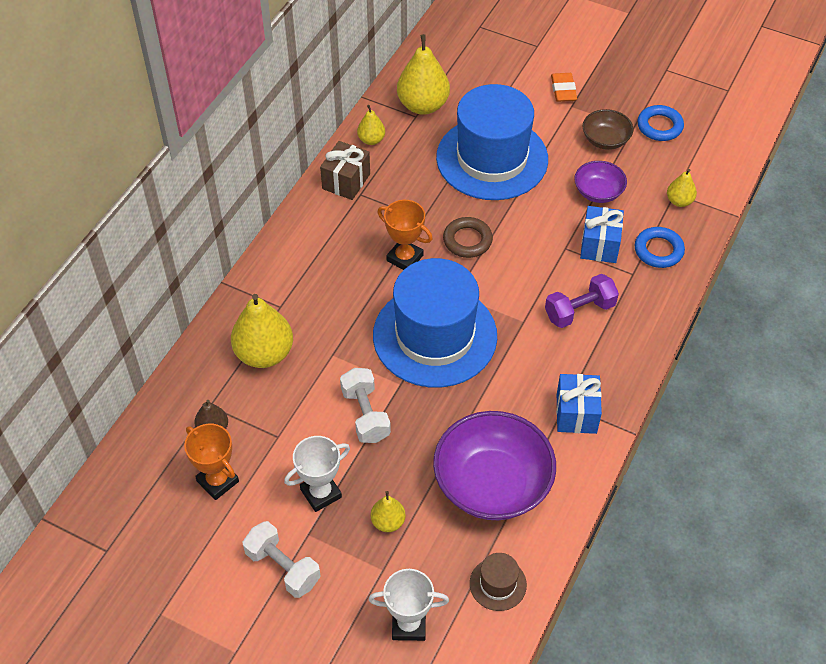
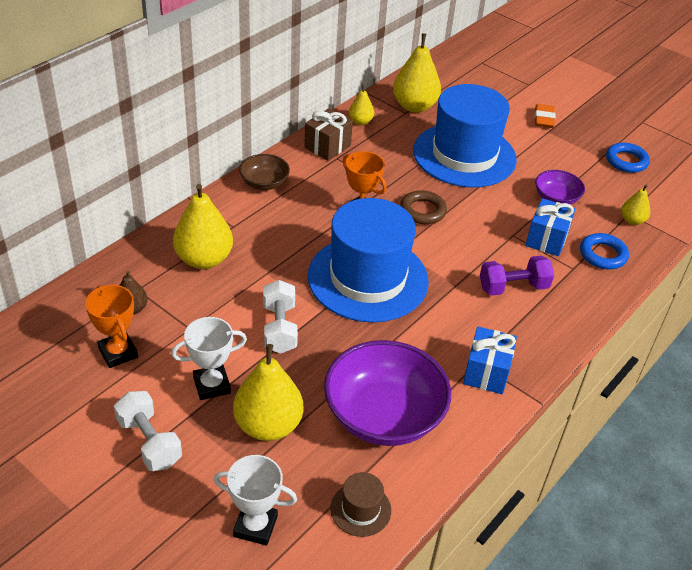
camera: 10 degrees right, 10 degrees down
yellow pear [371,491,406,532] -> yellow pear [233,344,304,441], size x1.92
brown bowl [583,109,633,150] -> brown bowl moved to [239,154,290,190]

